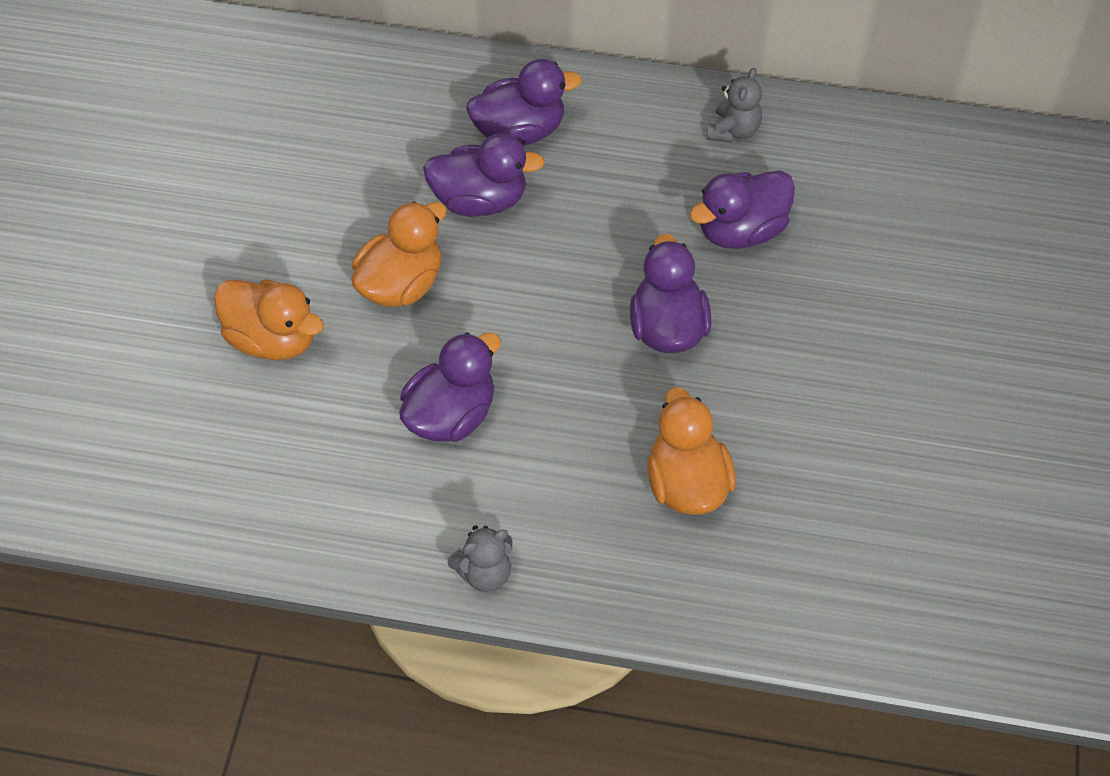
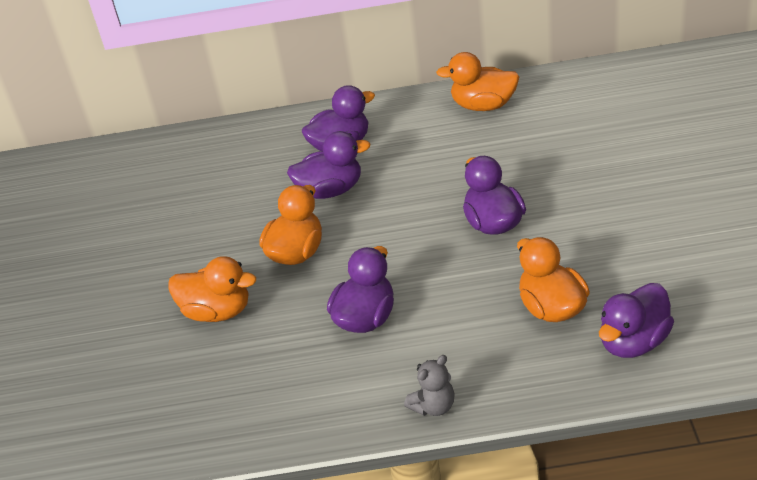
camera: 10 degrees left, 15 degrees down
purple duck [690,170,795,249] -> purple duck moved to [599,283,674,358]
grey teddy bear [707,68,762,142] -> orange duck [436,52,519,111]

